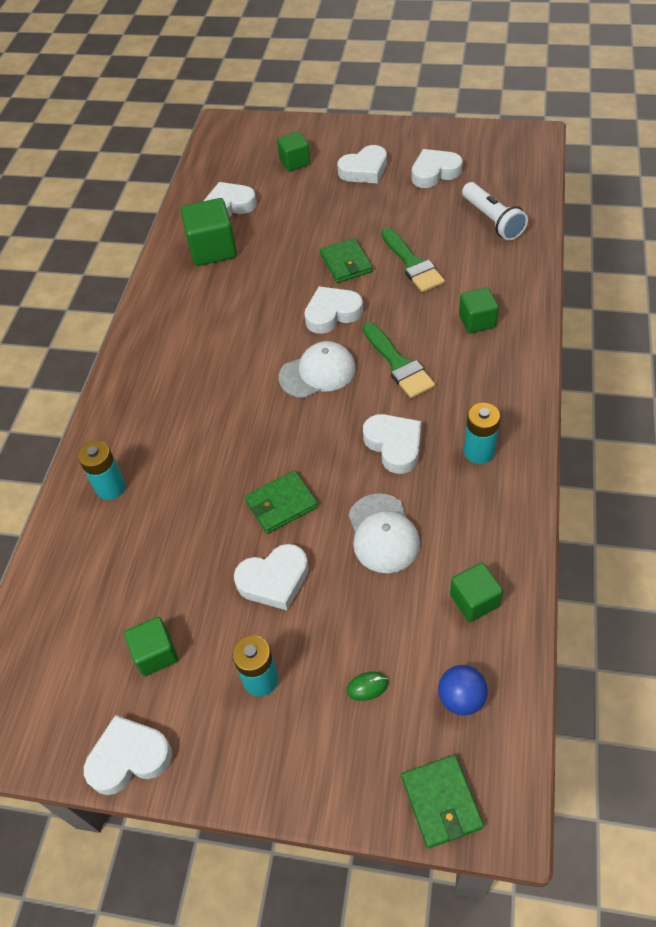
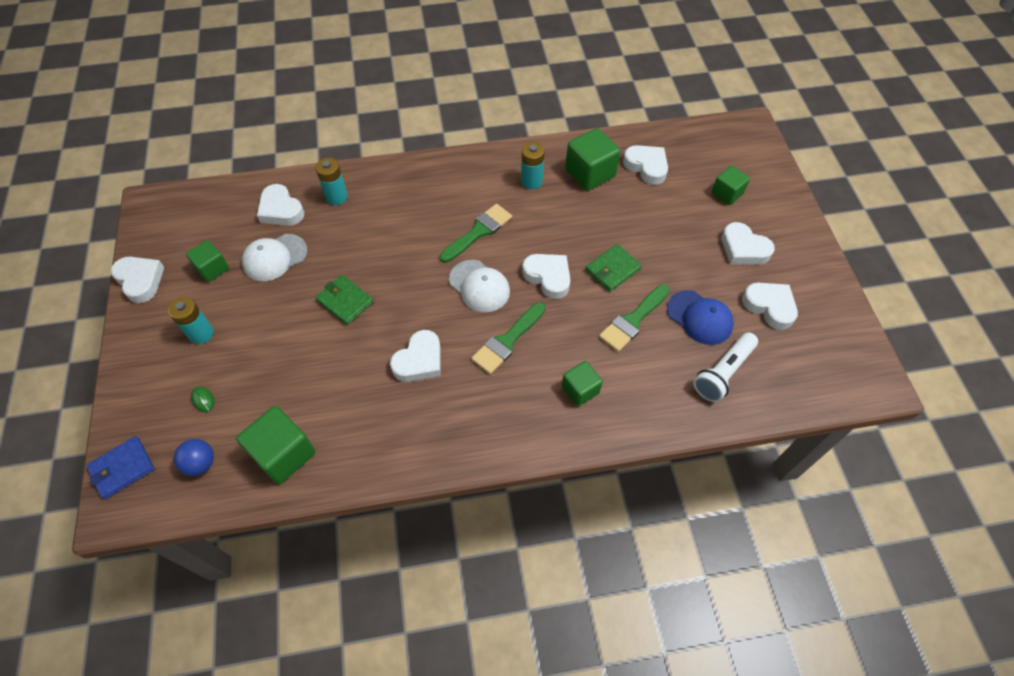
camera: 65 degrees right, 5 degrees up
white heart [234,544,309,610] -> white heart moved to [257,184,304,226]
white cap [348,493,420,573] -> white cap moved to [242,234,307,281]
green wallet [401,755,484,848] -> blue wallet [86,436,155,499]
green cube [450,563,503,622] -> green cube [236,406,316,484], size x1.61
turquoise battery [464,403,500,464] -> turquoise battery moved to [521,142,545,189]
none -> green brush [440,204,512,263]
none -> blue cap [667,290,734,345]

